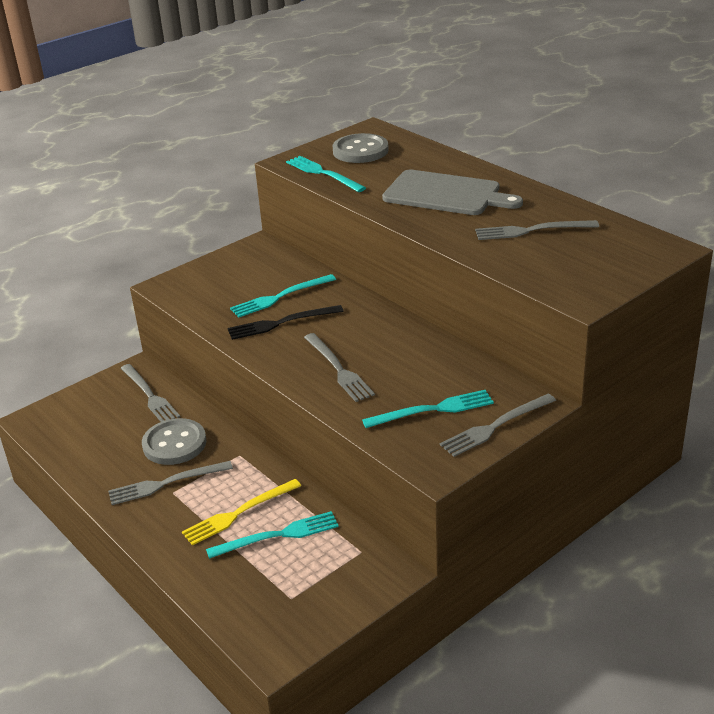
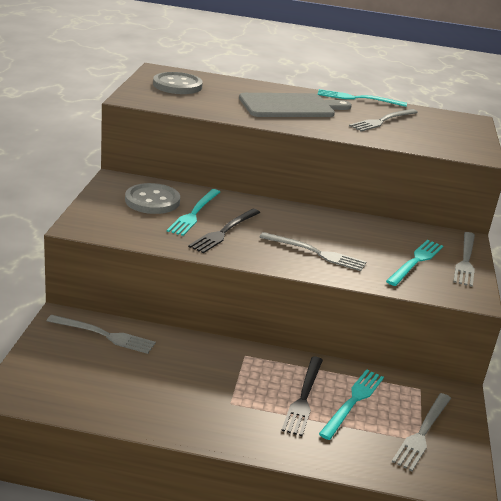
camera: 45 degrees left, 5 degrees down
grey fork [108,461,233,505] -> grey fork moved to [392,393,451,471]
grey button [142,418,207,465] -> grey button moved to [125,183,180,214]
yellow fork [182,479,301,546] -> black fork [281,356,323,436]
turquoise fork [286,156,366,192] -> turquoise fork moved to [318,89,407,107]

